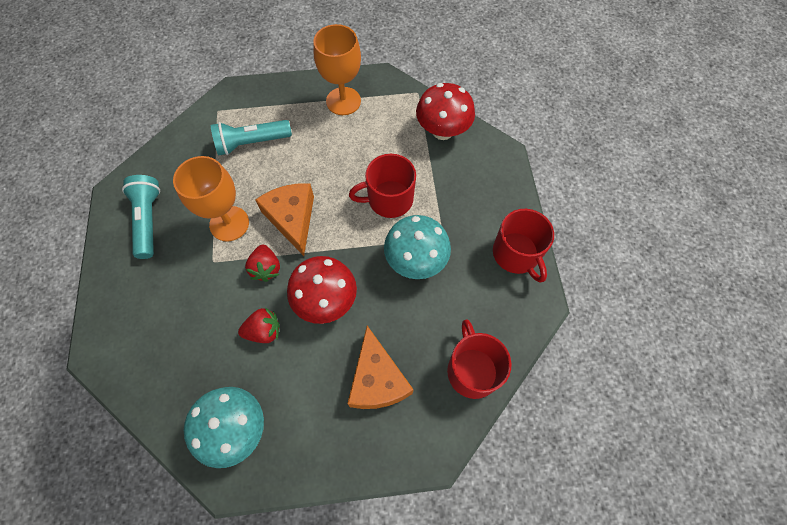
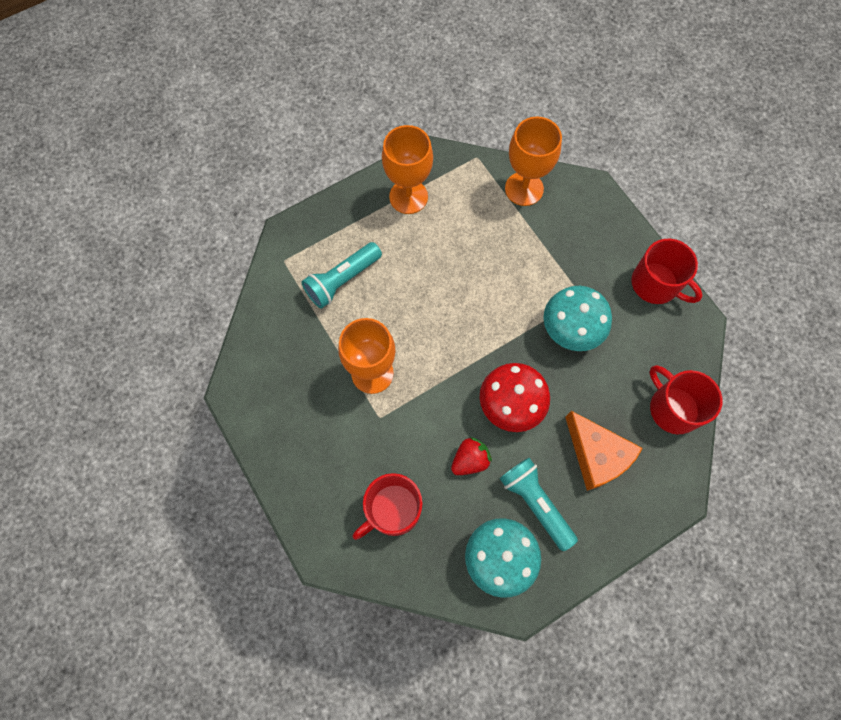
camera: 25 degrees left, 5 degrees up
turquoise flashlight [122,175,160,259] -> turquoise flashlight moved to [499,458,578,551]
red strawberry [245,245,280,282] -> none
orange cheese [255,183,314,256] -> none
red mug [349,154,416,218] -> red mug moved to [352,473,423,540]
red mushroom [416,83,475,140] -> orange goblet [505,117,562,206]

